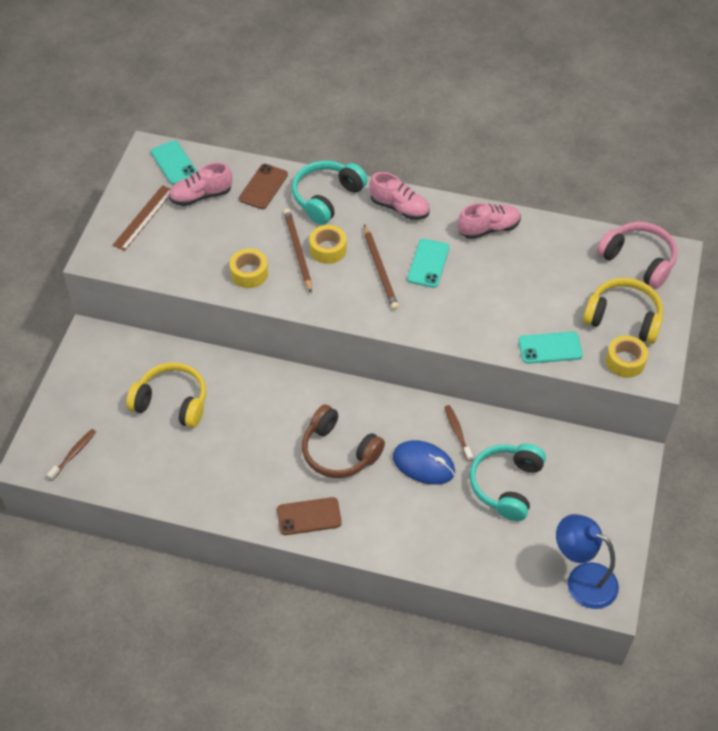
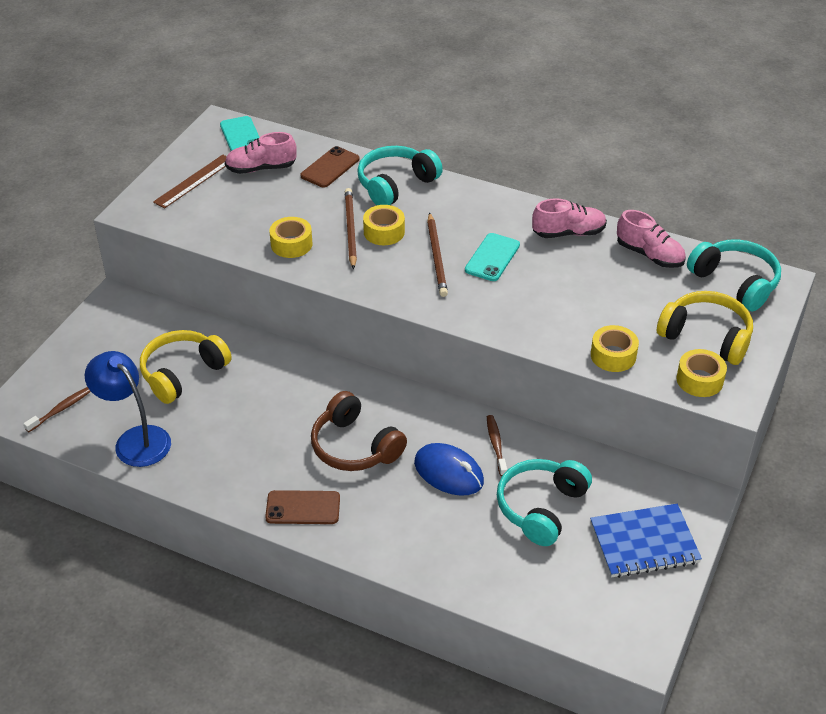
camera: 10 degrees right, 10 degrees down
yellow headphones [126,362,206,428] -> yellow headphones turned 75 degrees counterclockwise [140,330,232,404]
pink shoe [369,172,430,220] -> pink shoe moved to [617,210,686,268]
turquoise phone [518,331,583,364] -> yellow tape [591,325,639,372]
blue lamp [556,514,619,609] -> blue lamp moved to [85,351,171,467]
pink headphones [597,222,678,289] -> turquoise headphones [687,239,781,312]
none -> blue notebook [590,504,702,578]

